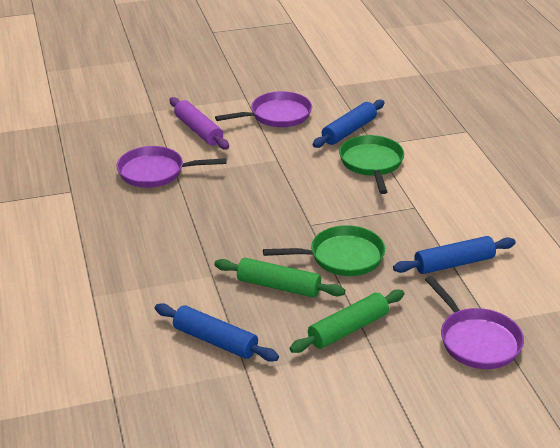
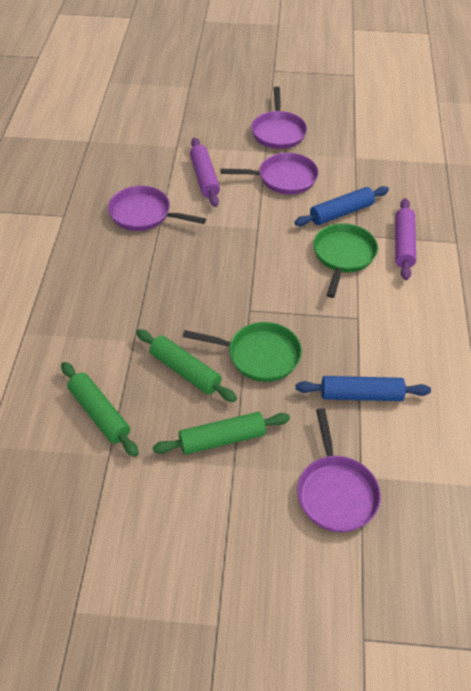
camera: 20 degrees right, 15 degrees up
blue rolling pin [155,303,279,362] -> green rolling pin [61,362,139,457]
none -> purple pan [251,86,307,149]
none -> purple rolling pin [395,198,416,280]

